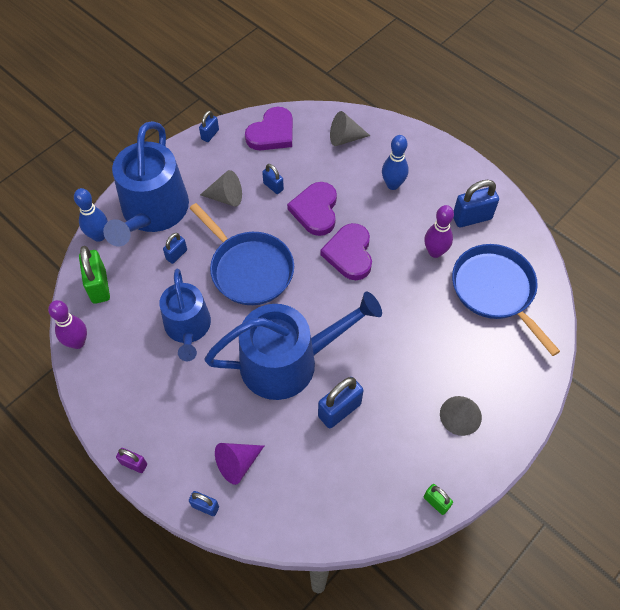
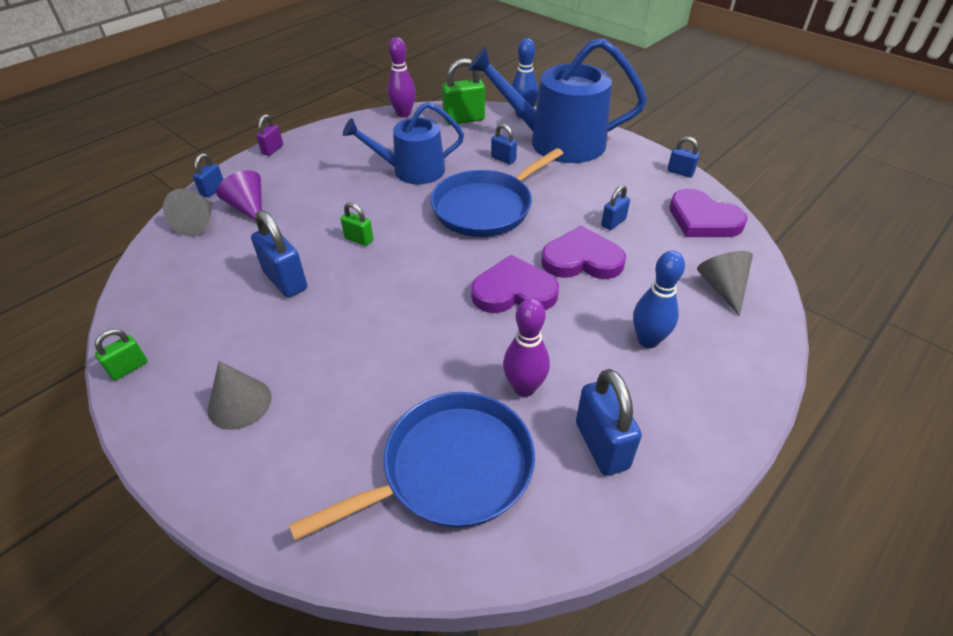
camera: 90 degrees right, 15 degrees down
grey cone [200,170,242,207] -> grey cone moved to [163,189,212,237]
blue watering can [204,291,382,400] -> green padlock [341,202,374,246]

